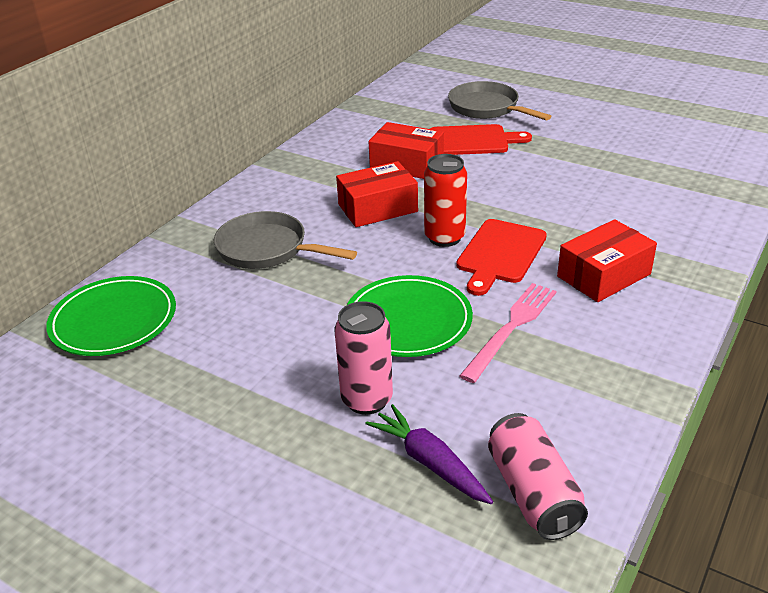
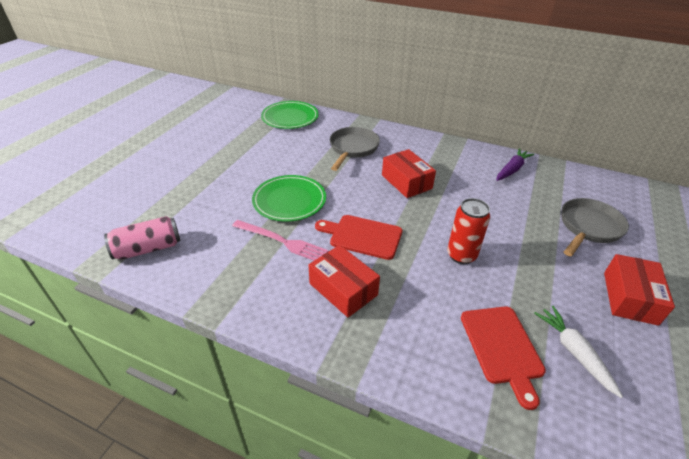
camera: 80 degrees right, 5 degrees up
pink can [335,301,393,415] -> none
purple carrot [366,404,493,504] -> purple carrot moved to [496,148,535,181]
red box [368,122,444,179] -> red box moved to [604,254,675,326]
red can [424,154,467,247] -> red can moved to [447,198,490,264]
red cutting board [430,124,532,155] -> red cutting board moved to [461,306,546,410]
none -> white carrot [534,306,623,398]

